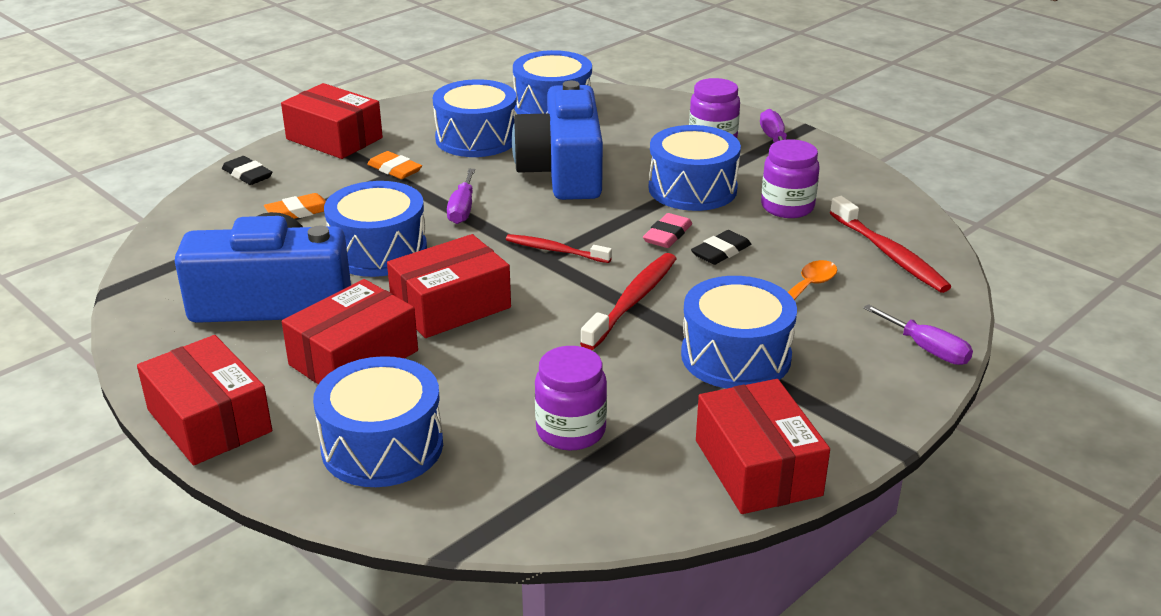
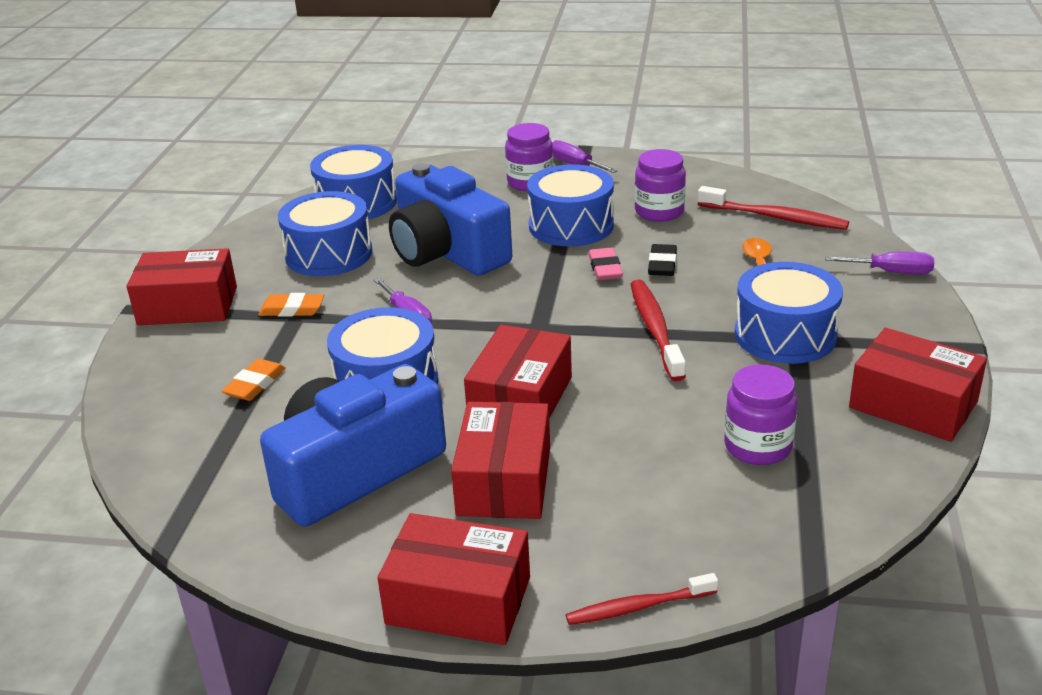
camera: 35 degrees left, 0 degrees up
black eraser [222,156,272,185] -> none
blue drum [313,356,443,487] -> none
red toothbrush [506,234,612,263] -> red toothbrush moved to [566,573,718,625]

